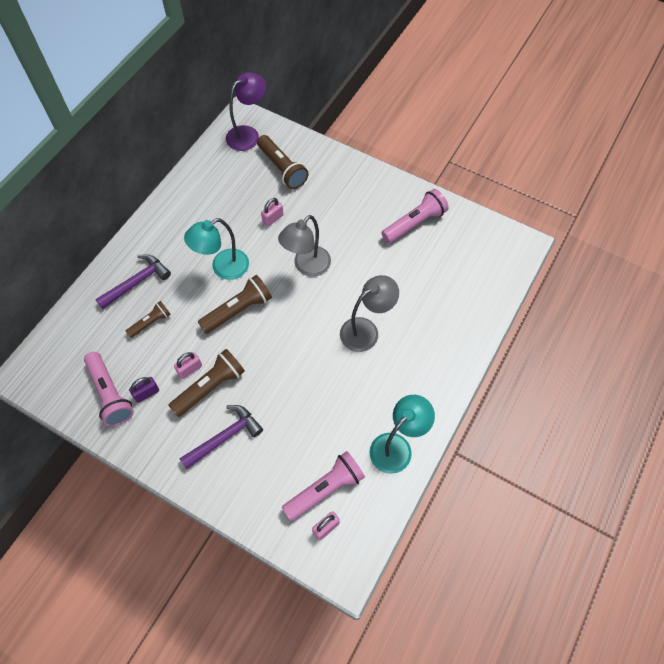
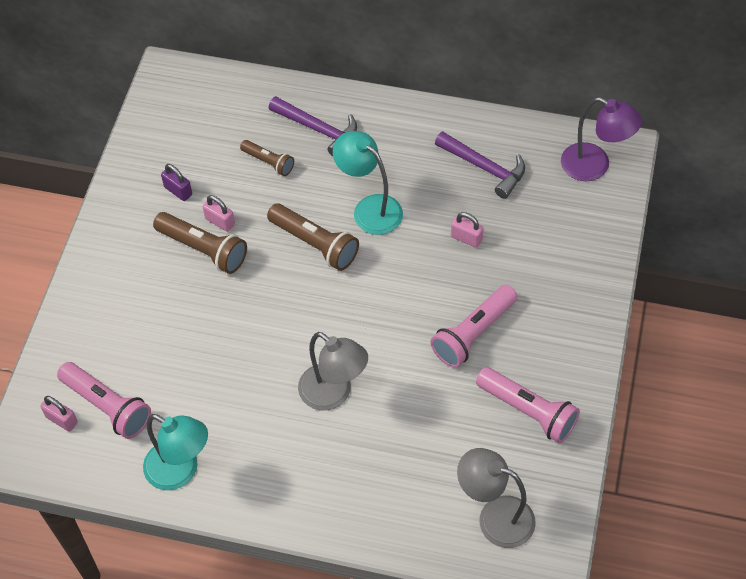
camera: 75 degrees right, 5 degrees down
pink flashlight [84,352,134,427] -> pink flashlight moved to [431,285,517,368]
purple hammer [179,405,263,469] -> purple hammer moved to [435,131,525,199]
brown flashlight [257,135,308,189] -> none
grey lamp [278,215,331,277] -> grey lamp moved to [457,448,536,548]

